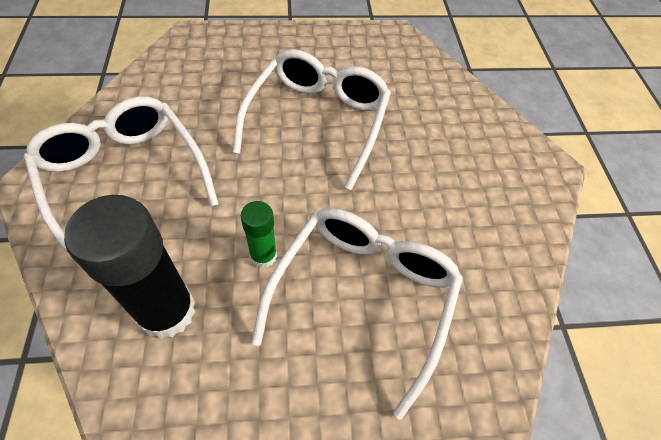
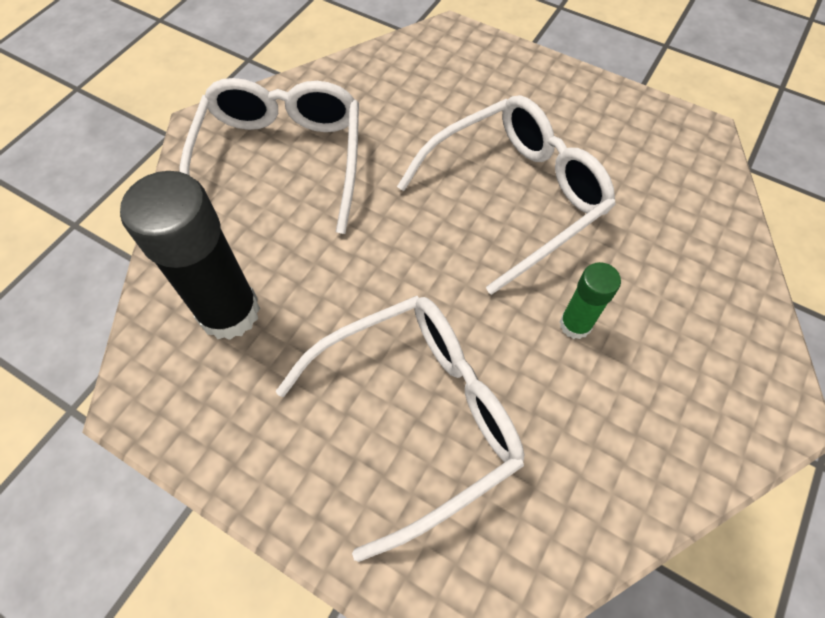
camera: 40 degrees right, 5 degrees up
green glue stick [241,201,277,268] -> green glue stick moved to [559,262,621,339]

